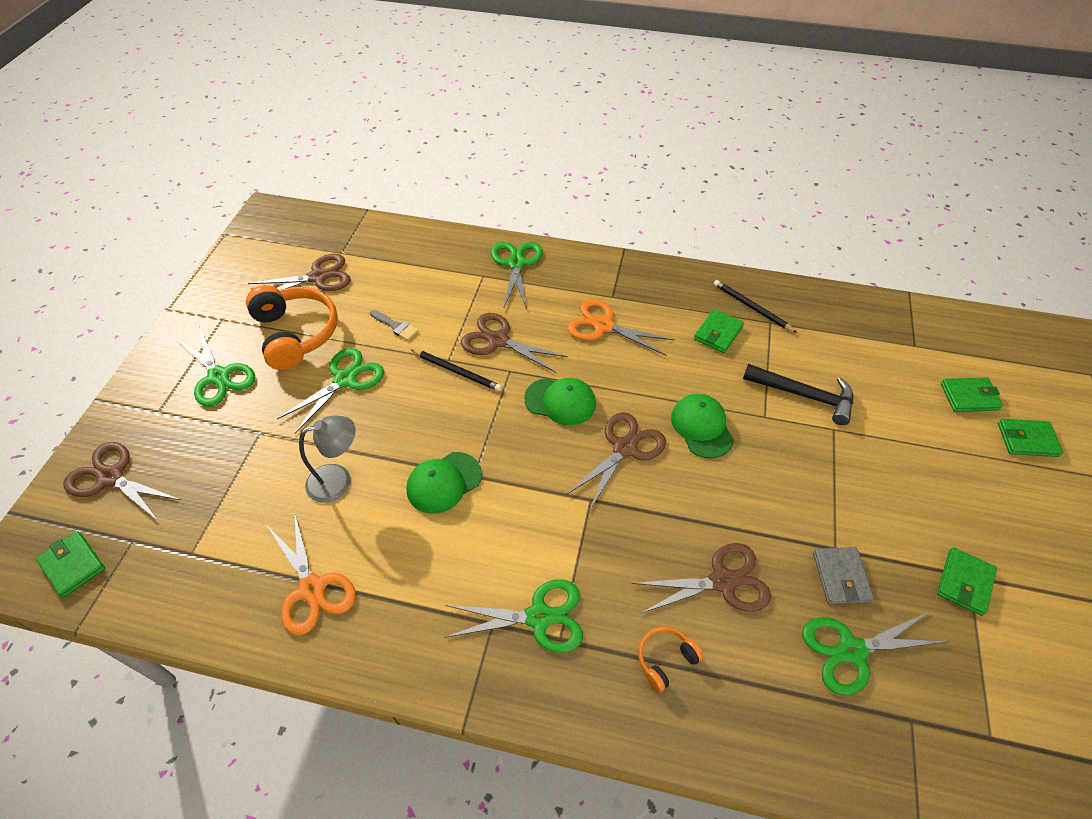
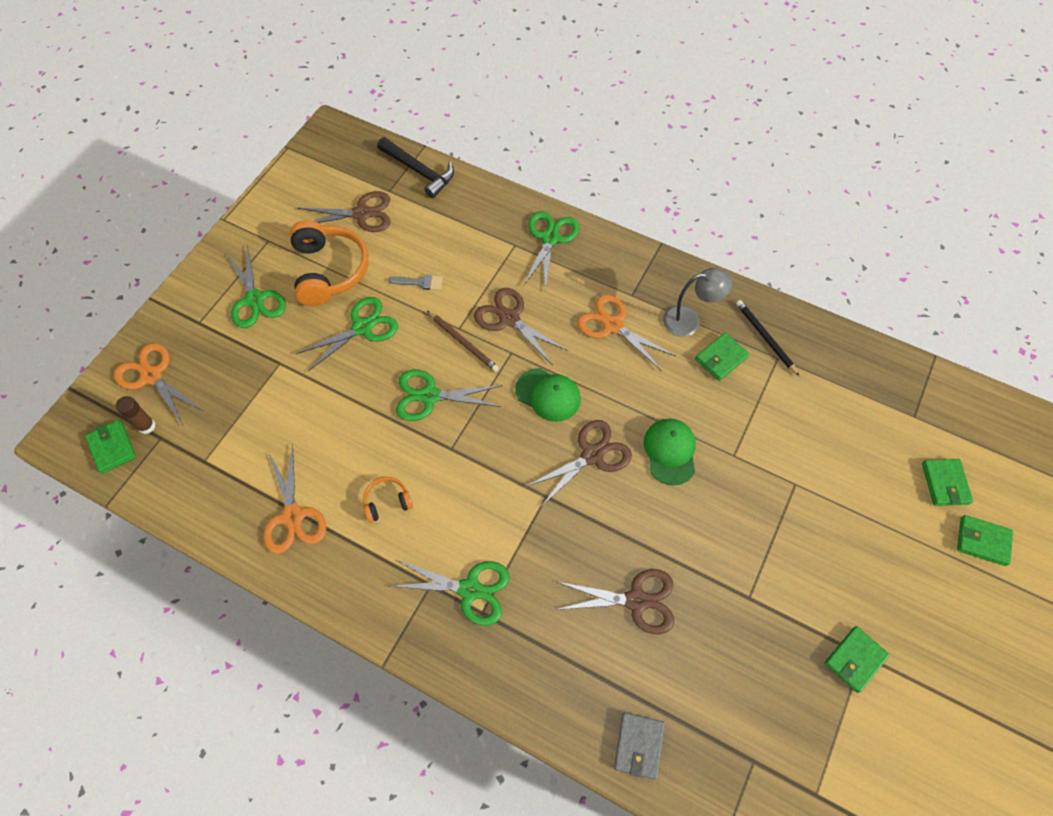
camera: 15 degrees right, 10 degrees up
brown scissors [63,442,181,521] -> orange scissors [114,343,204,426]
grey lamp [299,416,355,503] -> grey lamp moved to [663,268,732,337]
grey brush [370,310,419,340] -> grey brush turned 45 degrees counterclockwise [388,275,443,290]
green cap [406,452,482,514] -> none
black pencil [411,349,502,391] -> brown pencil [427,311,499,372]
orange headphones [638,627,704,692] -> orange headphones moved to [363,477,413,523]
black hammer [743,364,853,425] -> black hammer moved to [377,137,454,198]
green scissors [802,612,949,696] -> green scissors moved to [396,370,502,421]
grey wallet [813,547,874,604] -> grey wallet moved to [614,713,665,779]
green wallet [941,378,1003,412] -> green wallet turned 75 degrees clockwise [922,459,973,506]
none -> brown glue stick [116,396,156,434]

